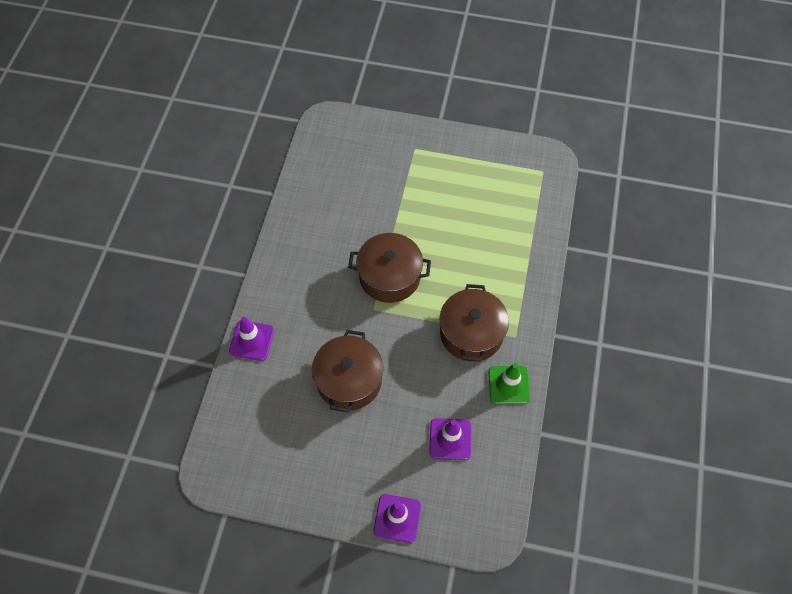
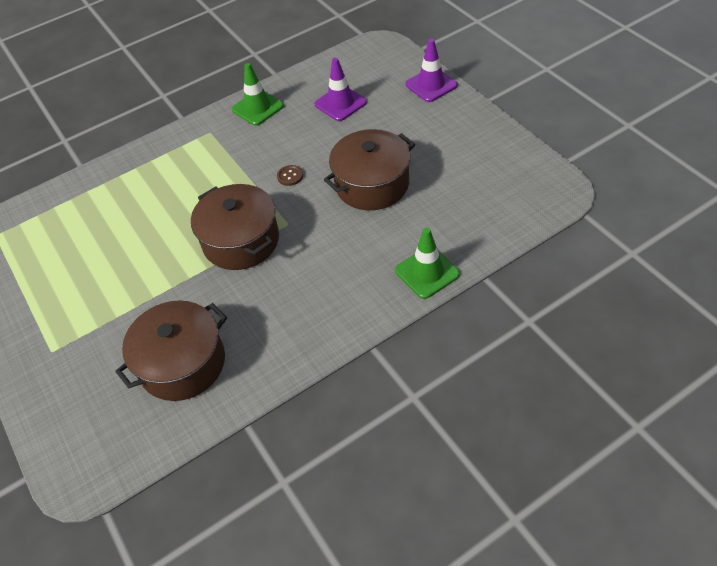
camera: 130 degrees left, 10 degrees down
purple traffic cone [229,317,274,361] -> green traffic cone [395,228,460,299]
brown pot [439,284,509,362] -> brown pot moved to [115,301,227,401]
none -> brown button [277,165,303,186]

